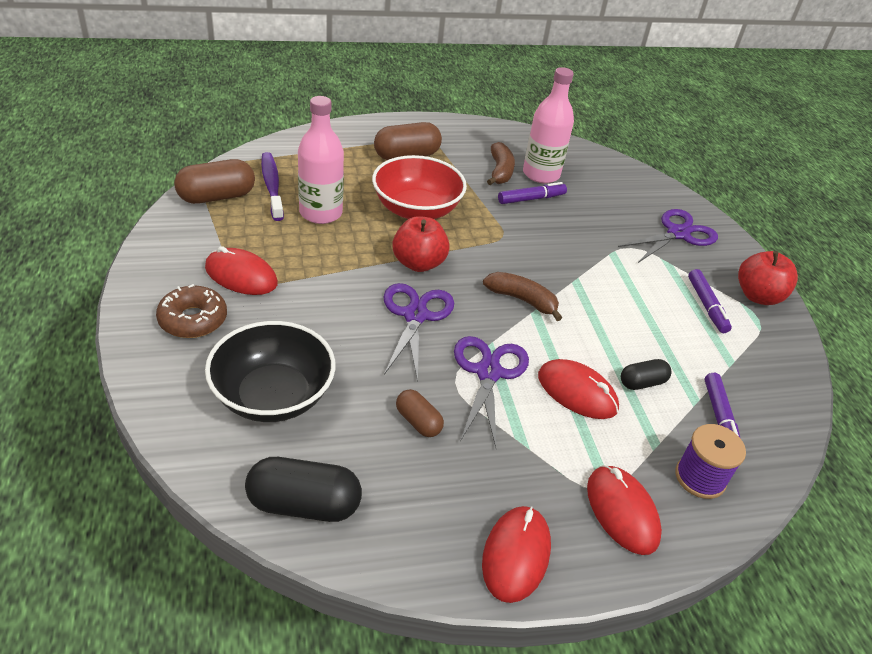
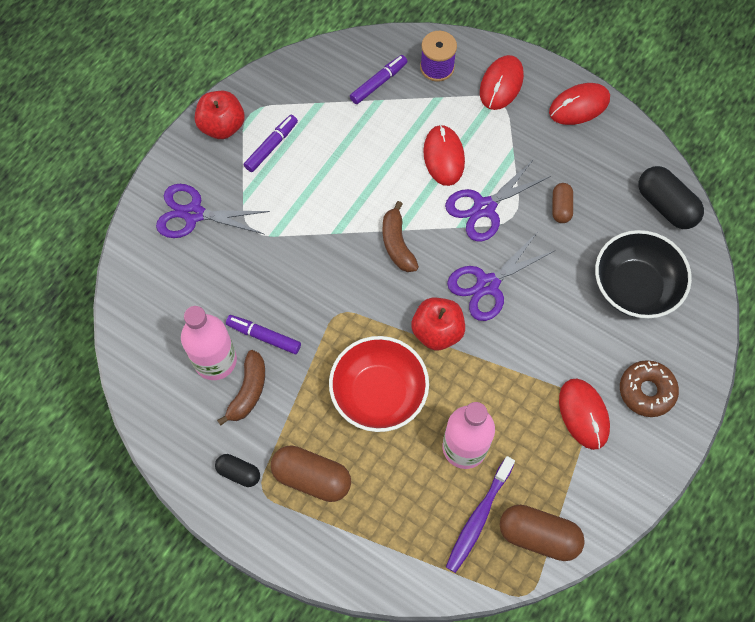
camera: 130 degrees left, 25 degrees up
brown banana [487,142,515,185] -> brown banana turned 150 degrees clockwise [217,350,265,426]
black capsule [621,359,672,390] -> black capsule moved to [215,454,260,487]

